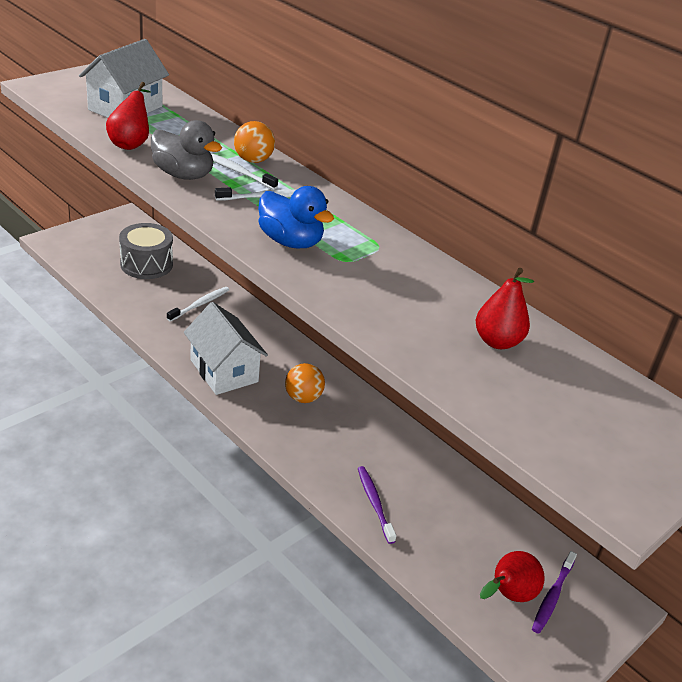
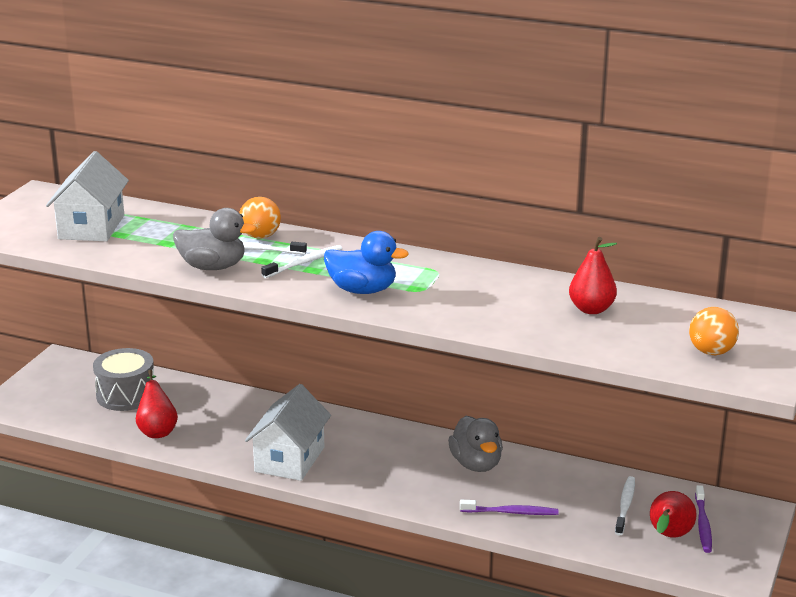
camera: 20 degrees left, 10 degrees down
red pear [106,82,151,150] -> red pear moved to [136,370,178,438]
white toothbrush [167,287,229,322] -> white toothbrush moved to [615,476,635,536]
white house [184,302,268,395] -> white house turned 75 degrees clockwise [245,384,331,481]
orange ball [285,363,325,403] -> orange ball moved to [689,307,739,355]
purple toothbrush [358,466,396,544] -> purple toothbrush turned 135 degrees clockwise [460,500,558,515]
none -> grey duck [448,416,503,472]

